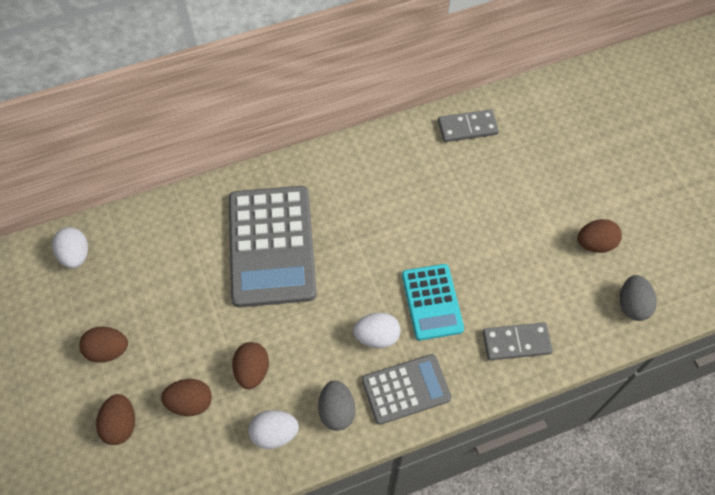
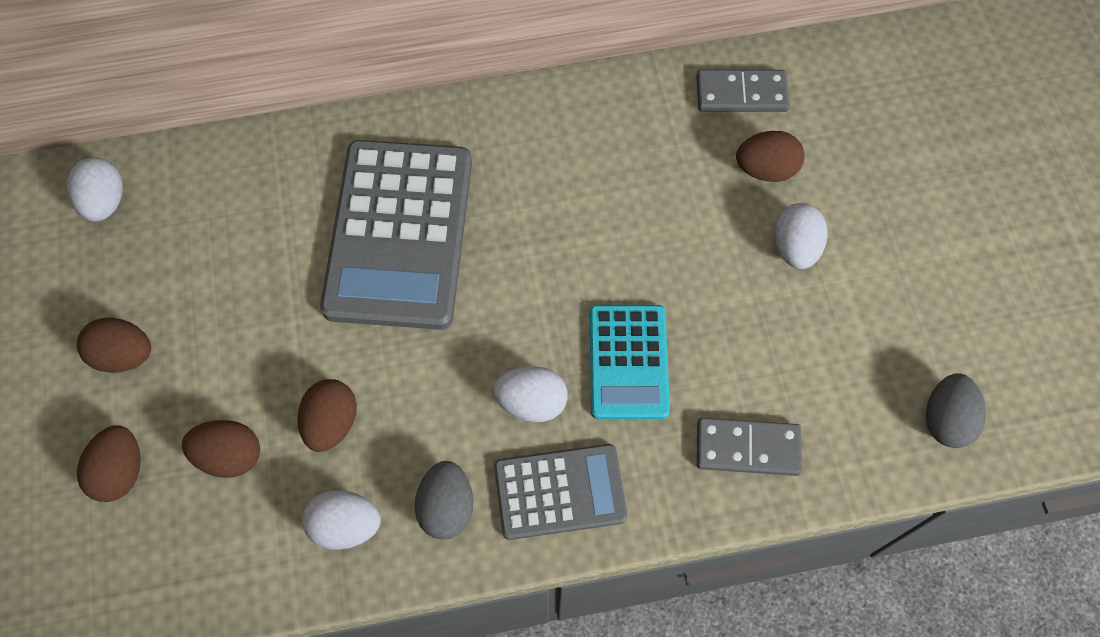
camera: 10 degrees right, 5 degrees up
brown egg [577,219,622,253] -> brown egg moved to [736,131,805,182]
none -> white egg [774,203,828,269]

